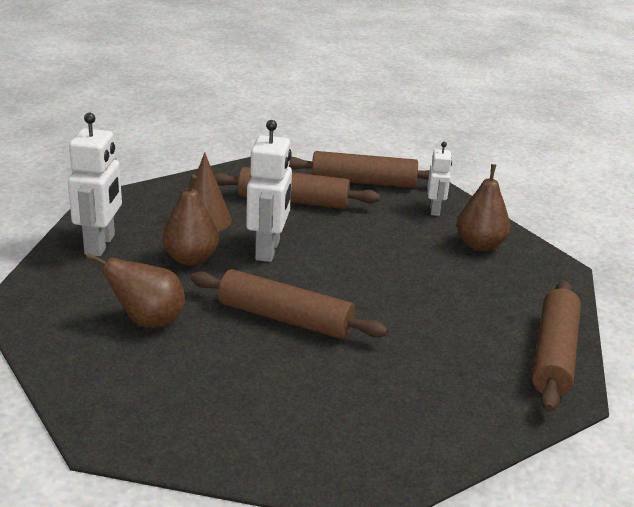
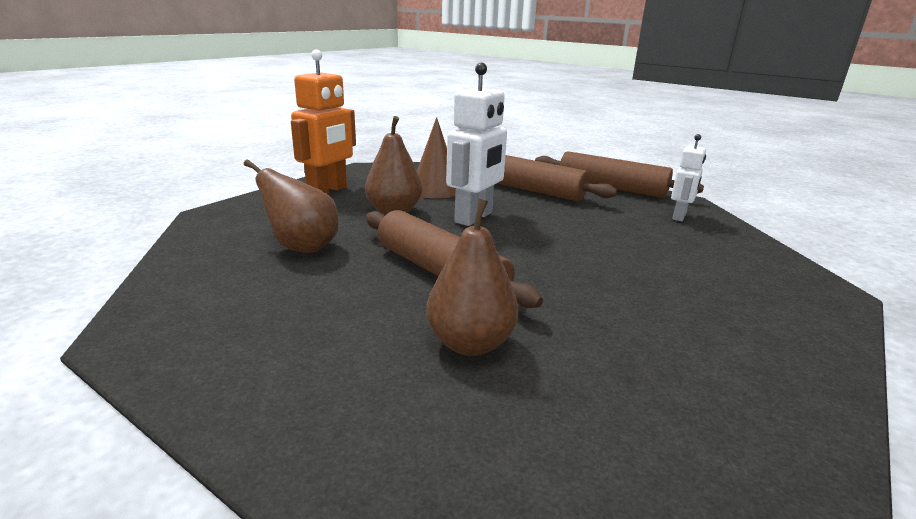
camera: 25 degrees right, 5 degrees down
white robot [68,113,122,256] -> orange robot [291,50,356,194]
brown pear [457,164,510,252] -> brown pear moved to [426,199,519,356]
brown rolling pin [532,281,581,412] -> none

